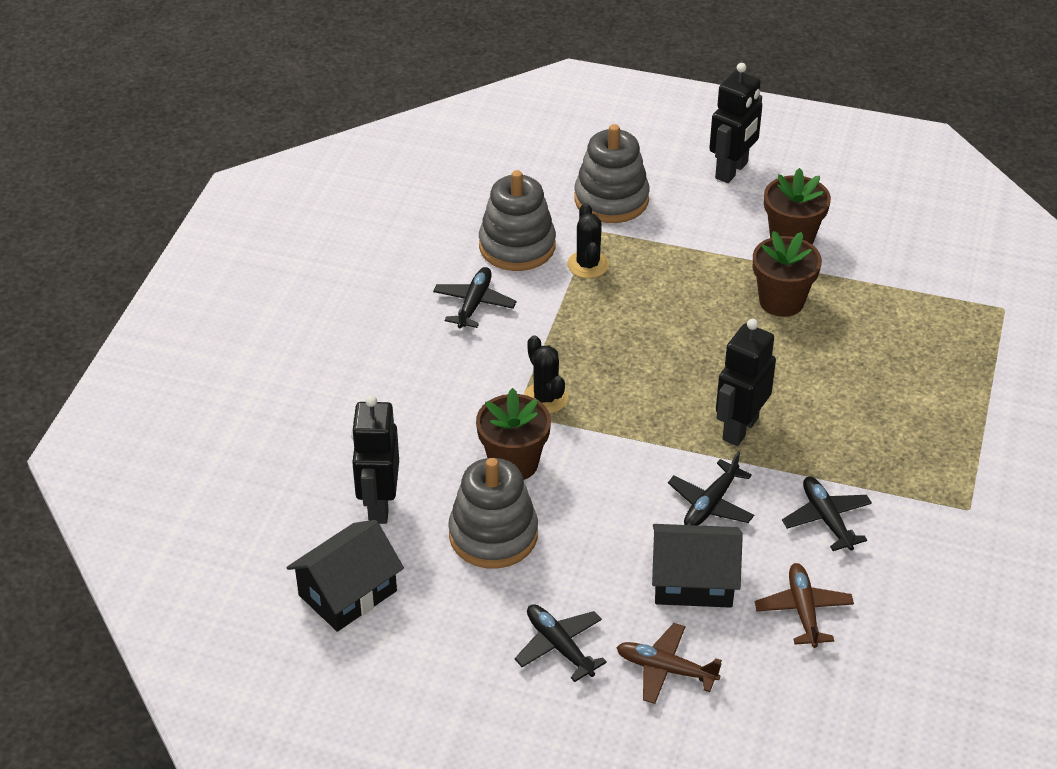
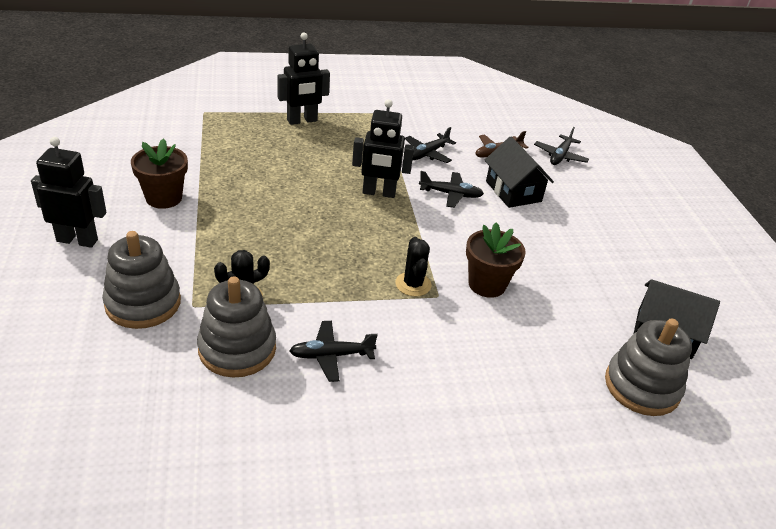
camera: 120 degrees left, 5 degrees down
black robot [351,395,399,524] -> black robot moved to [277,33,330,125]
grey stacking toy [448,458,538,569] -> grey stacking toy moved to [605,318,692,416]
black plane [515,604,607,682] -> black plane moved to [534,127,589,165]
black cactus [524,335,568,414] -> black cactus turned 45 degrees counterclockwise [395,237,432,297]
brown plane [616,623,722,704] -> none
brown flower pot [753,231,822,317] -> none

